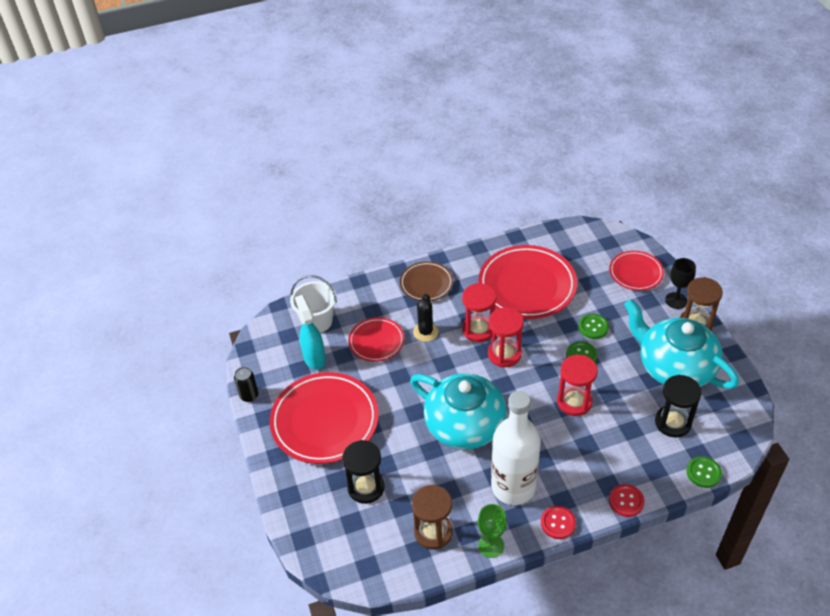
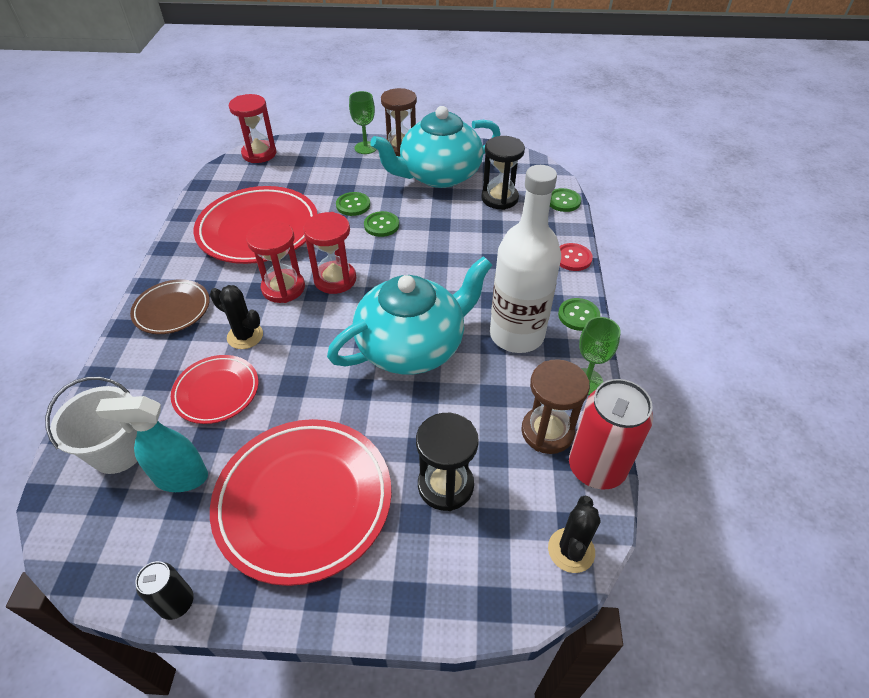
camera: 70 degrees left, 0 degrees up
red button [541,506,576,539] -> green button [558,298,600,331]
red hourglass [557,355,598,416] -> red hourglass moved to [229,94,276,163]
red plate [609,251,664,291] -> none
black goblet [665,258,696,309] -> green goblet [349,91,377,154]
none -> black cactus [548,496,600,573]
none -> red can [569,379,653,490]

